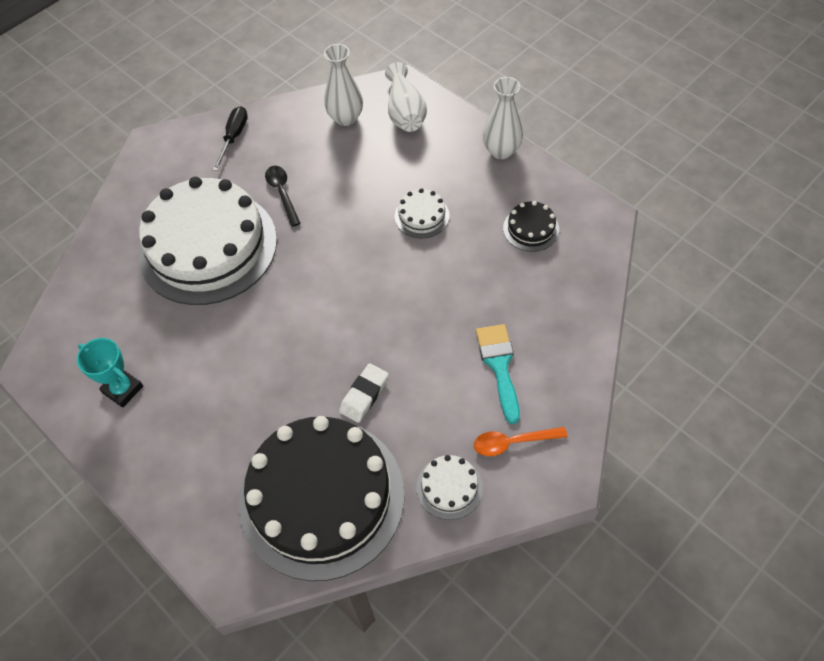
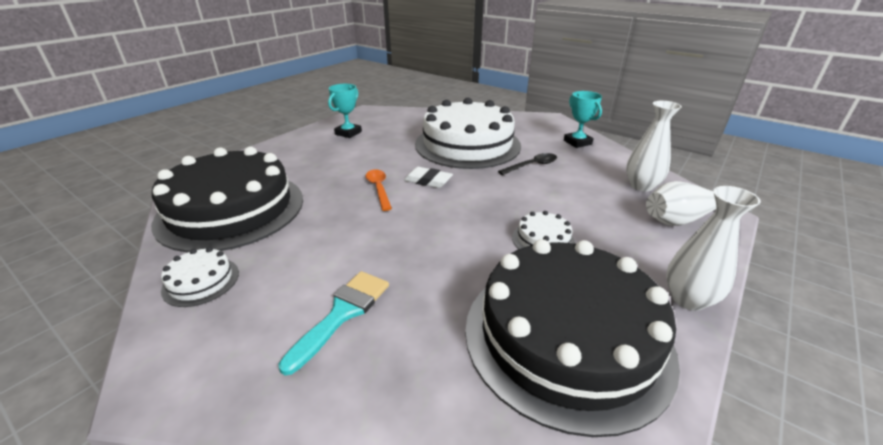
camera: 80 degrees right, 25 degrees down
black screwdriver [213,106,248,171] -> turquoise trophy [564,91,602,148]
white eraser [339,363,389,423] -> white eraser moved to [404,167,453,188]
orange spoon [474,427,567,456] -> orange spoon moved to [366,169,392,211]
turquoise brush [476,324,520,424] -> turquoise brush turned 45 degrees counterclockwise [278,271,389,375]
black cake [503,201,559,252] -> black cake [465,239,680,437], size x2.49

